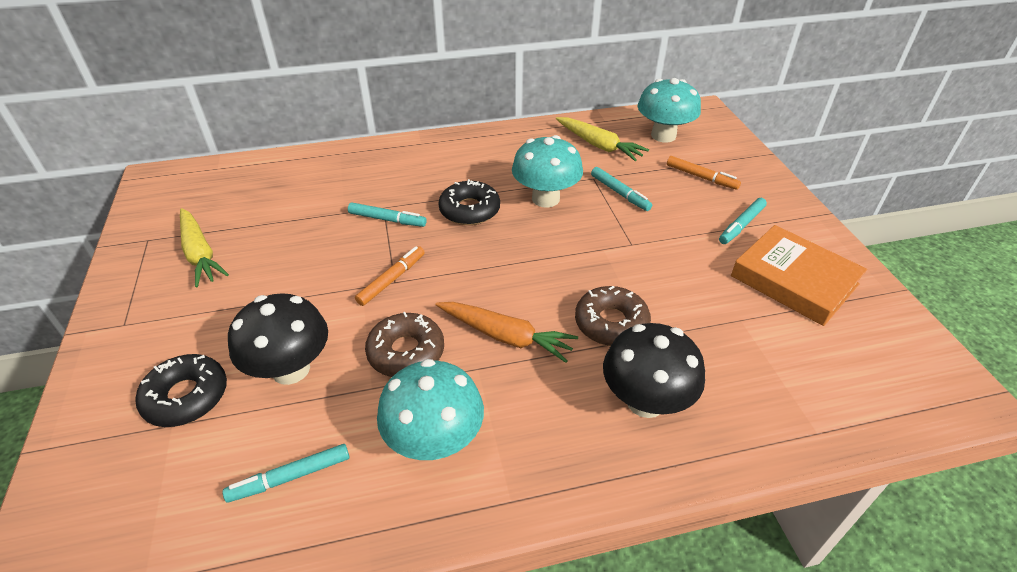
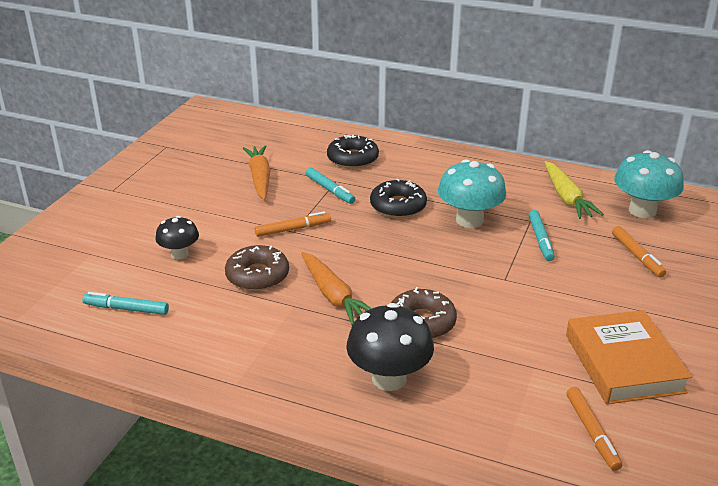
camera: 35 degrees right, 10 degrees down
black donut [136,354,227,427] -> black donut moved to [327,135,379,169]
yellow carrot [180,208,229,288] -> none
black mushroom [228,293,328,385] -> black mushroom [156,216,199,259], size x0.60
turquoise mushroom [377,359,484,460] -> none
turquoise marker [719,198,767,244] -> none
none -> orange carrot [243,145,271,200]
none -> orange marker [567,387,622,471]

